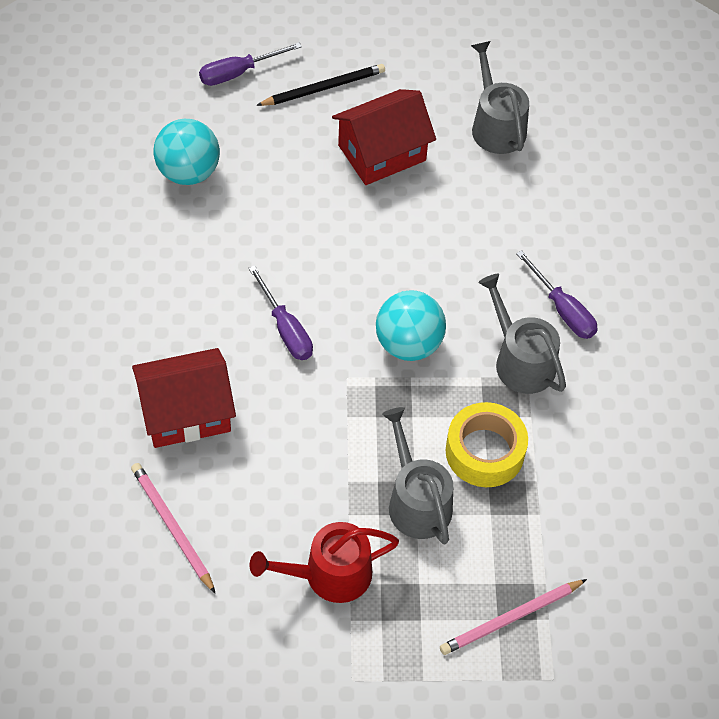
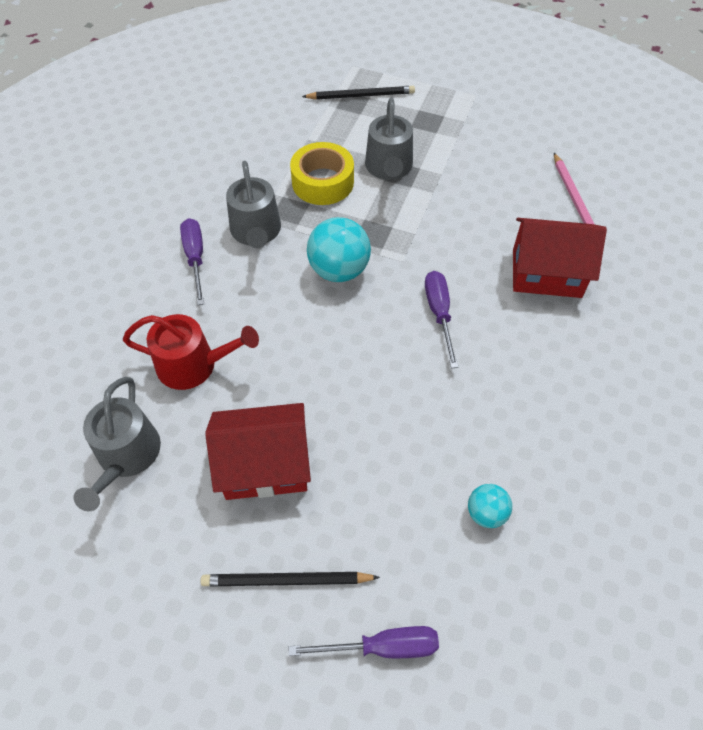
camera: 155 degrees left, 0 degrees up
turquoise ball [154,119,220,185] -> turquoise ball [468,484,512,528], size x0.56
red watering can [250,522,399,603] -> red watering can moved to [122,314,259,390]
pink pencil [440,579,587,655] -> black pencil [302,86,415,100]

